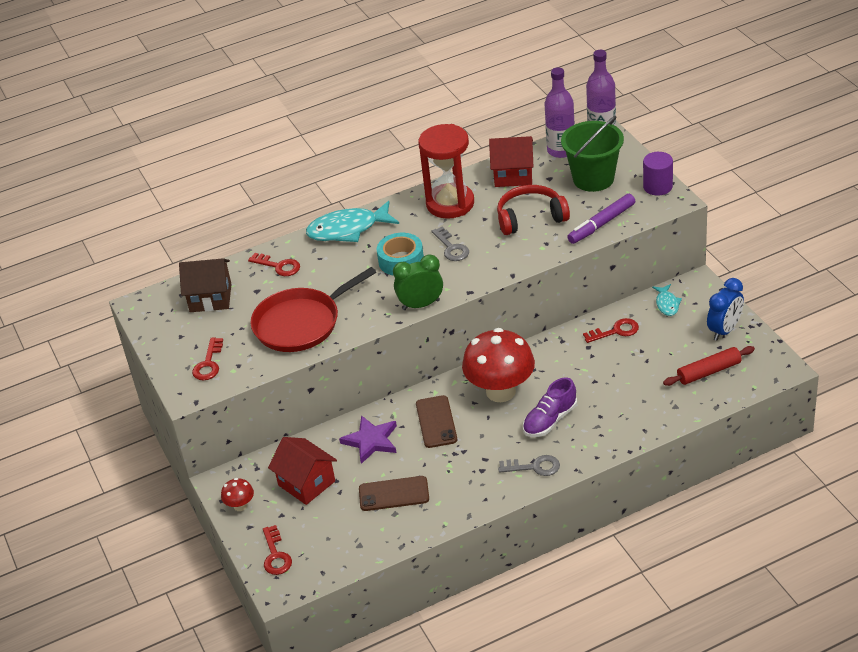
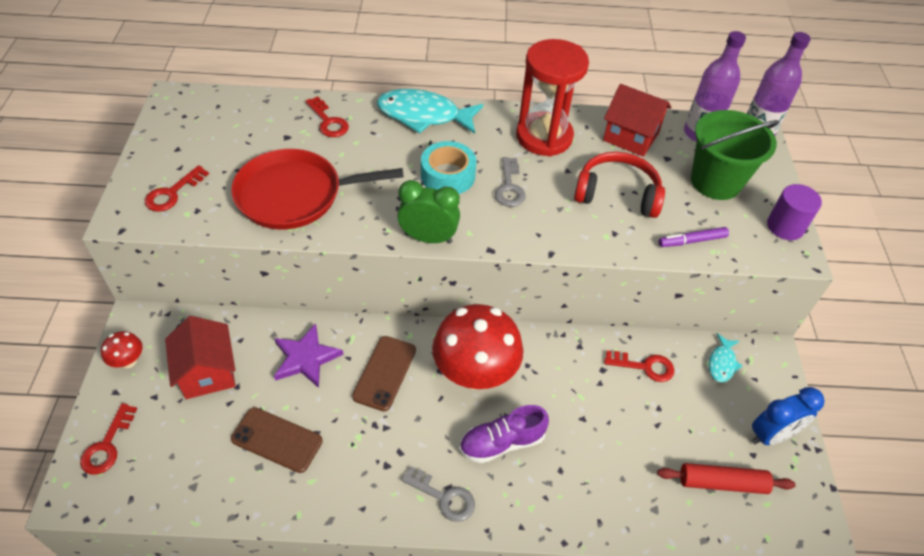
camera: 20 degrees right, 10 degrees up
brown house [179,258,231,312] -> none
purple marker [567,194,635,244] -> purple marker [659,227,729,247], size x0.66

